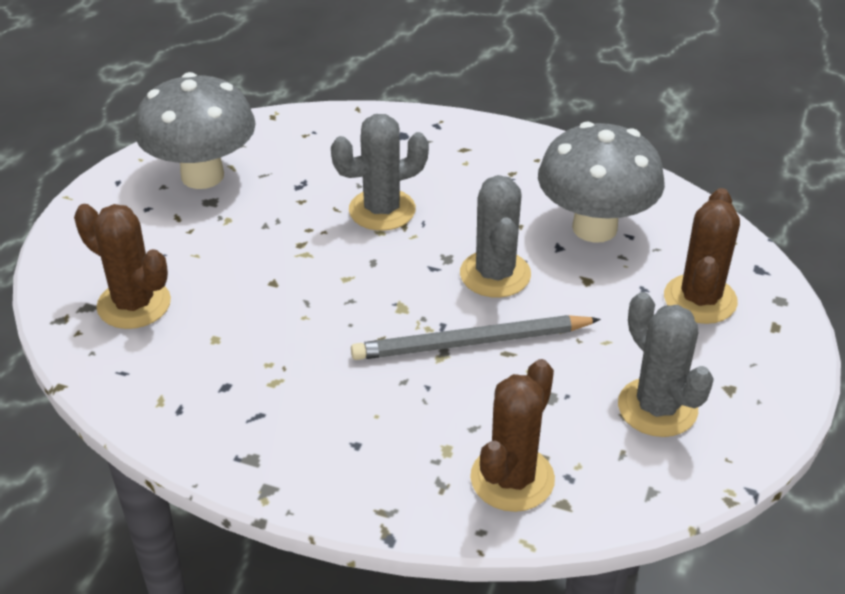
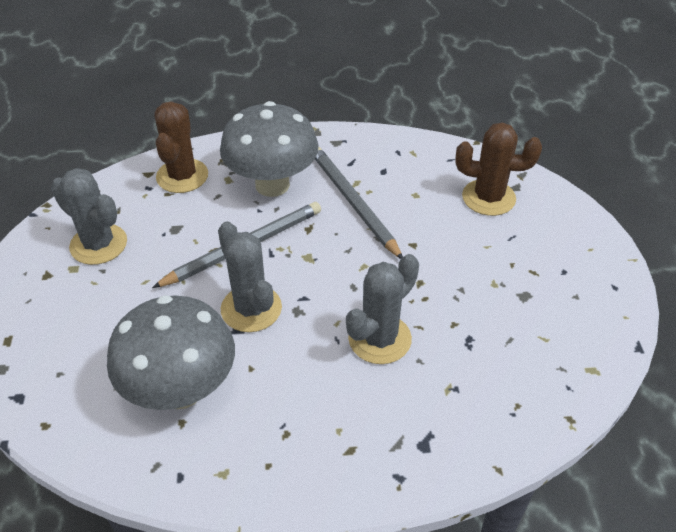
camera: 155 degrees right, 5 degrees up
grey mushroom [135,72,256,189] -> grey mushroom moved to [220,101,319,197]
brown cactus [664,188,740,324] -> none
none -> grey pencil [315,146,403,259]

